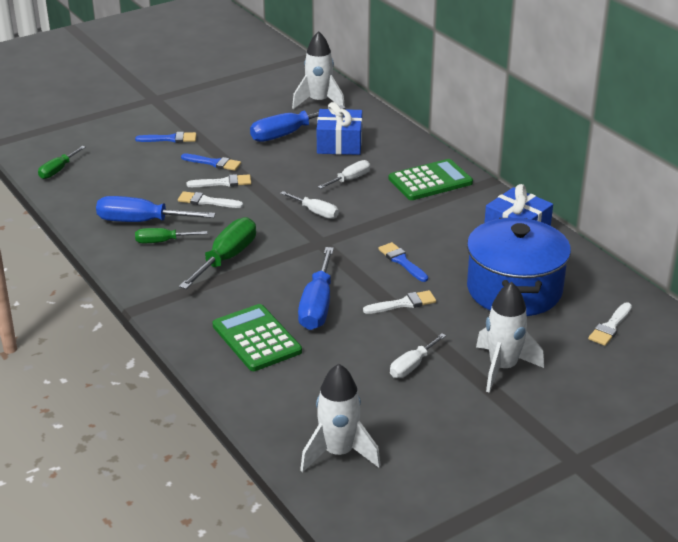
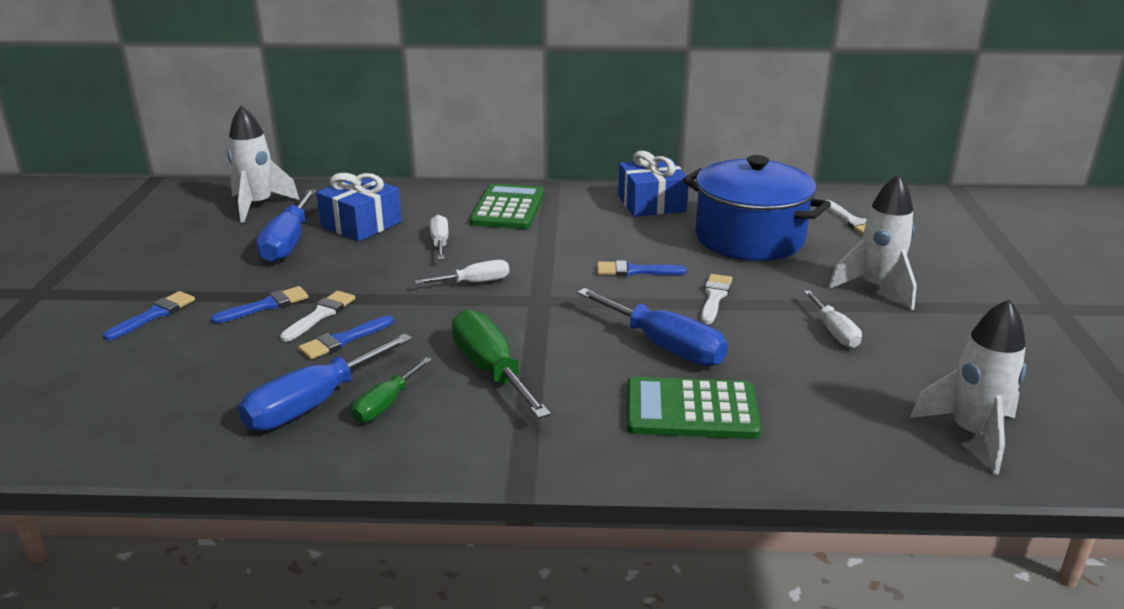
camera: 55 degrees left, 5 degrees down
green screwdriver [38,146,86,179] -> none
white brush [178,191,243,208] -> blue brush [298,315,394,359]

